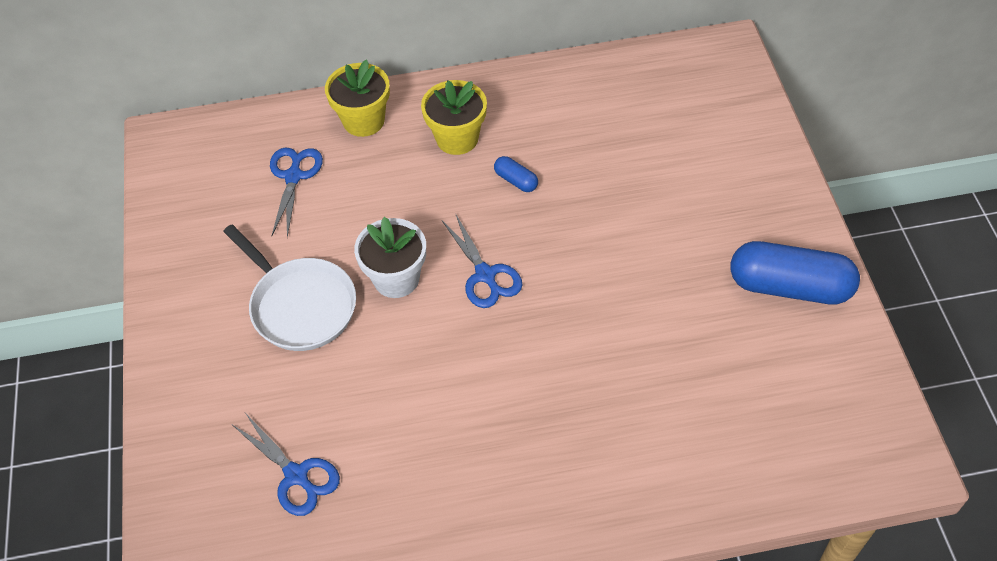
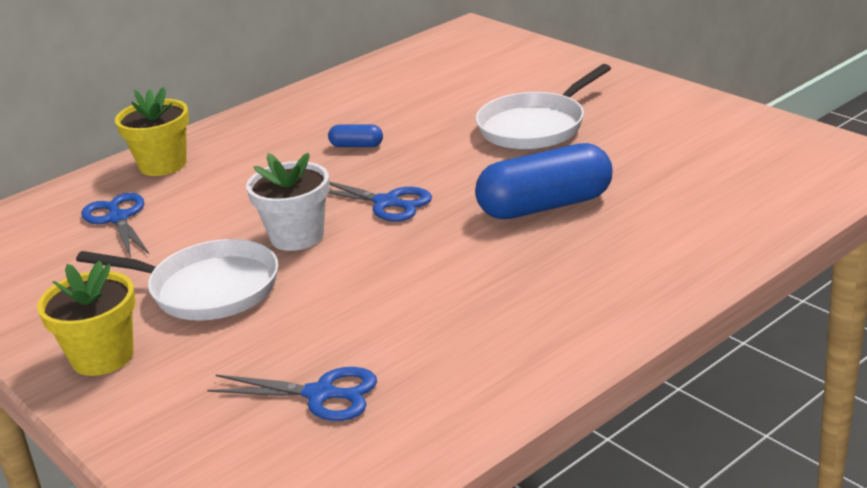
camera: 30 degrees left, 25 degrees down
yellow flower pot [421,80,487,155] -> yellow flower pot moved to [37,261,136,376]
blue capsule [730,241,860,304] -> blue capsule moved to [475,143,613,219]
none -> white pan [475,64,611,150]

